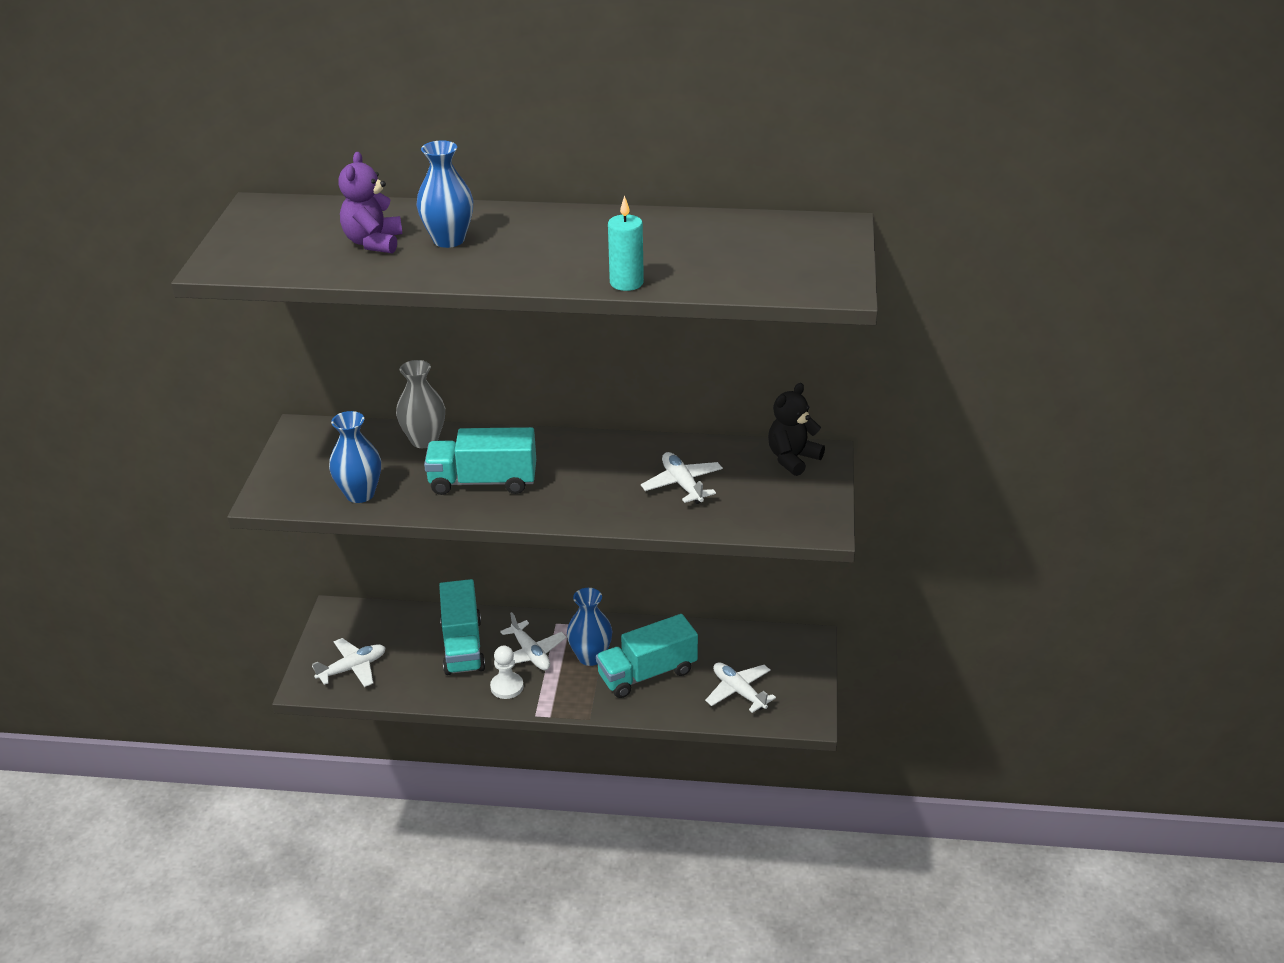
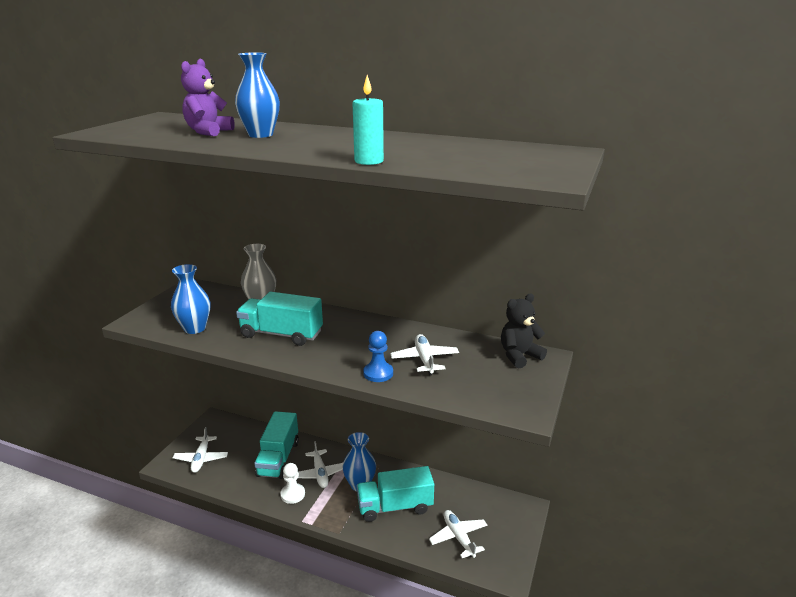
camera: 15 degrees right, 10 degrees down
white plane [312,638,386,687] -> white plane turned 105 degrees clockwise [173,427,228,473]
none -> blue pawn [363,331,393,382]

